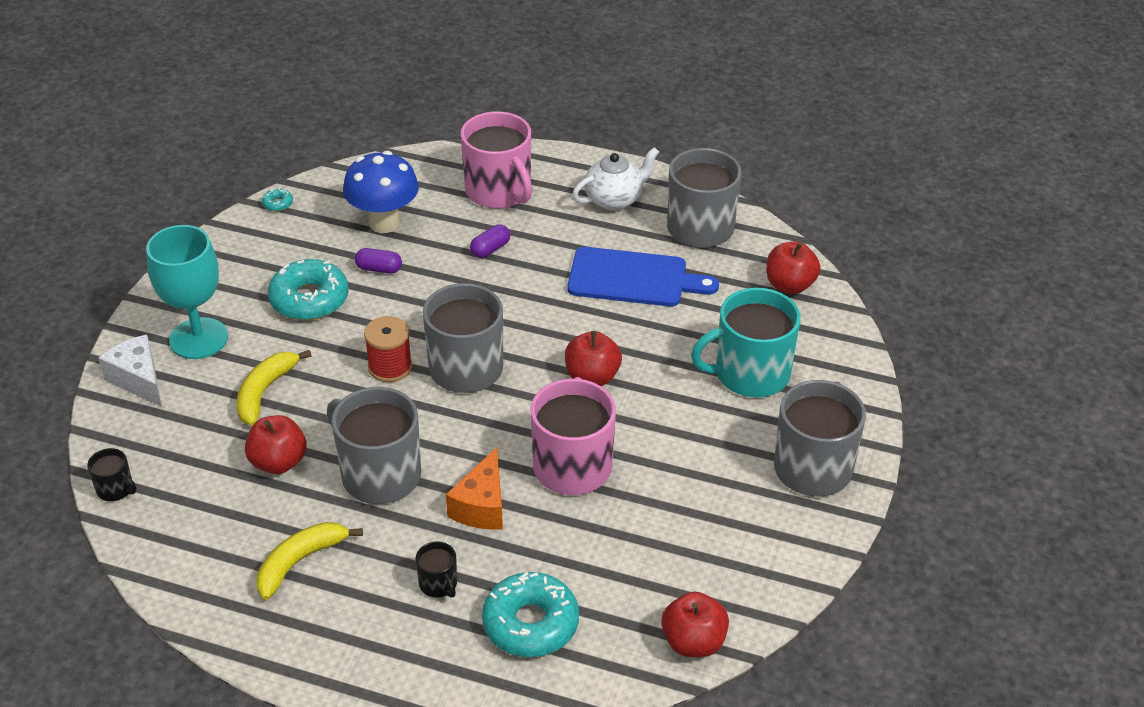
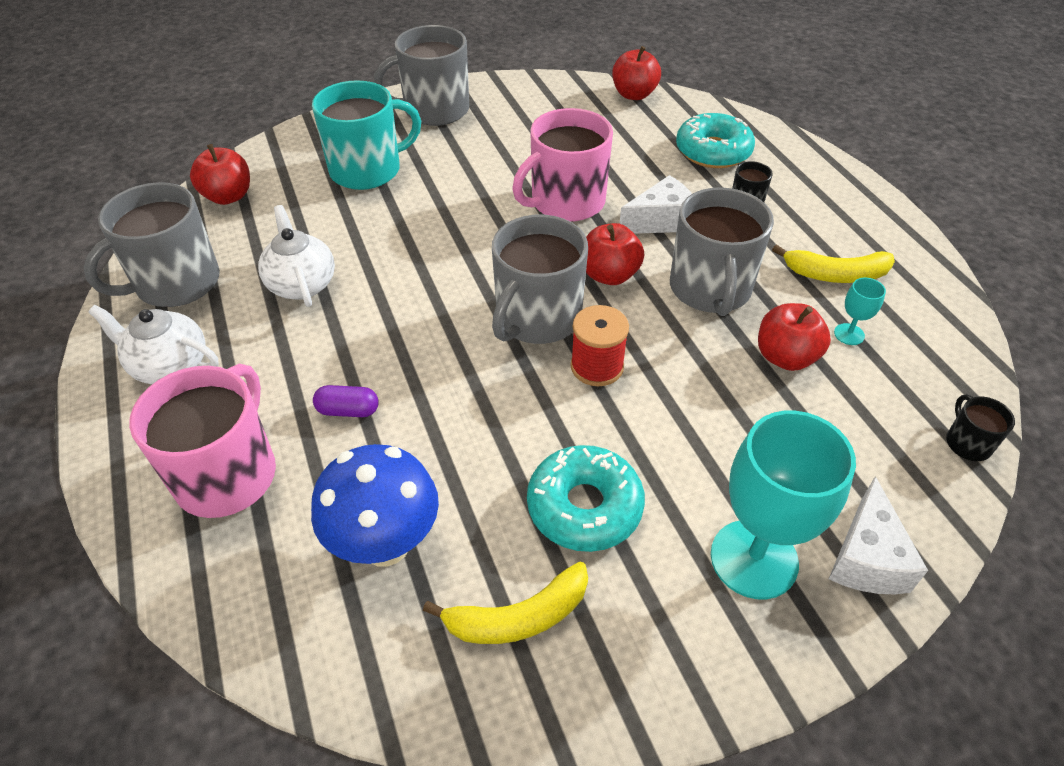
camera: 130 degrees left, 5 degrees up
yellow banana [237,350,312,426] -> yellow banana moved to [423,561,588,644]
turquoise donut [262,188,293,212] -> none
purple capsule [355,248,402,274] -> none
orange cheese [446,447,503,530] -> white cheese [619,175,692,234]
red apple [565,331,622,386] -> red apple moved to [586,223,644,285]
blue cutting board [567,247,719,307] -> white teapot [258,205,335,307]
turquoise mug [691,288,801,397] -> turquoise mug turned 60 degrees counterclockwise [312,80,421,190]
none -> turquoise goblet [834,278,886,345]

